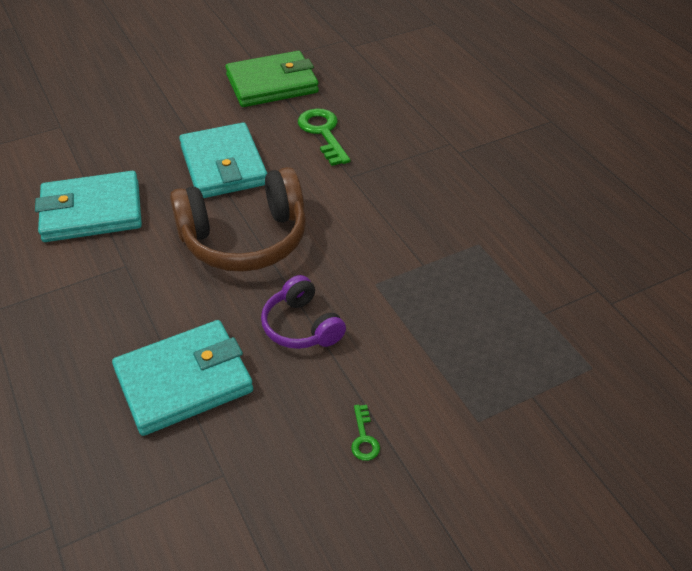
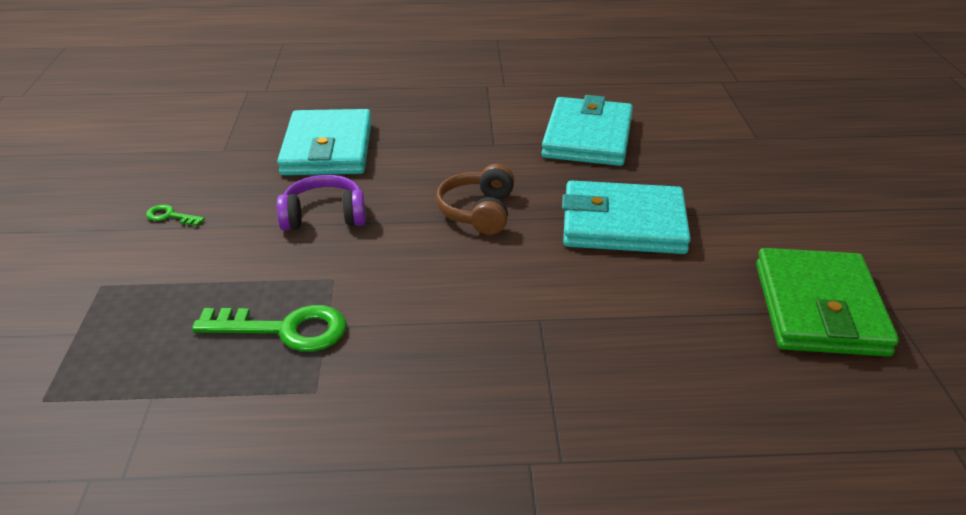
camera: 115 degrees right, 10 degrees down
brown headphones [170,167,306,272] -> brown headphones [436,164,515,235], size x0.55
green key [298,108,350,166] -> green key moved to [192,305,346,352]

